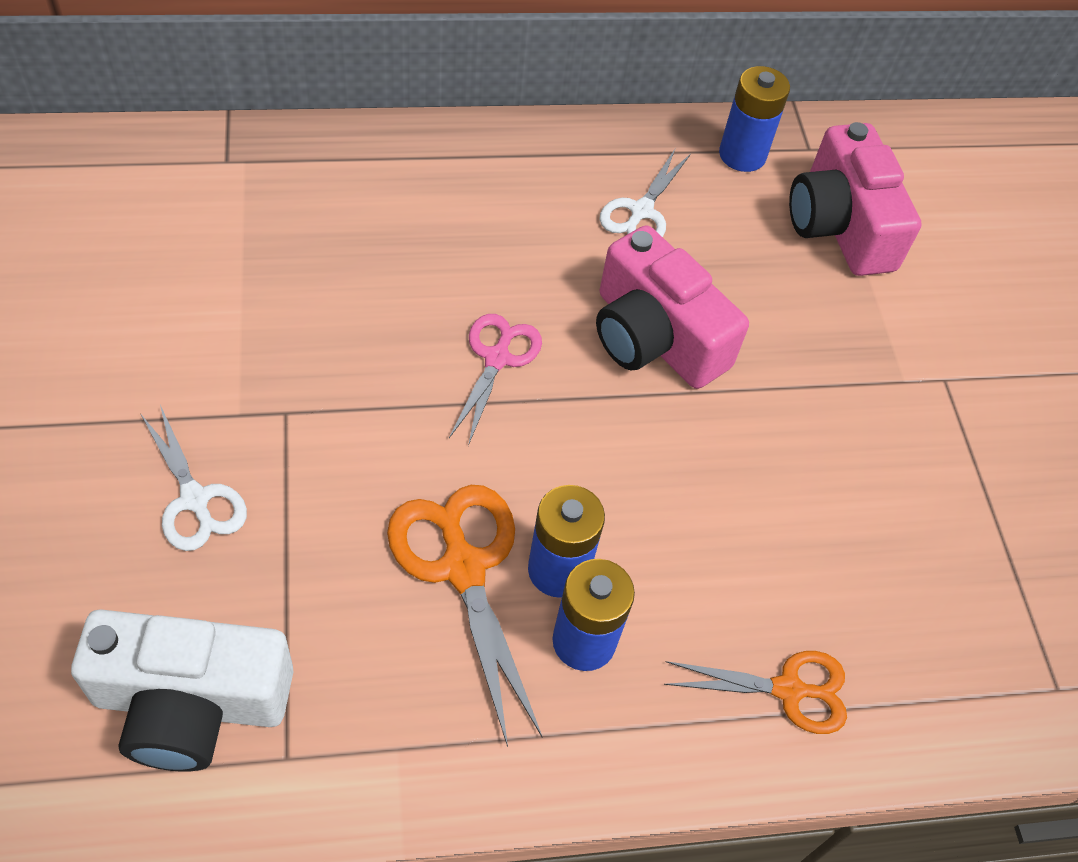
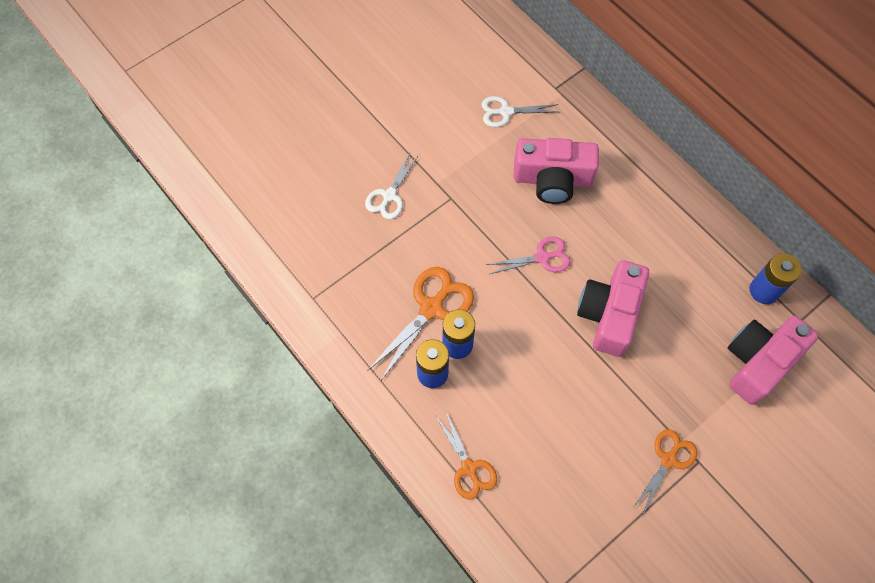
camera: 65 degrees right, 10 degrees up
white camera [71,609,293,772] -> none
white scissors [599,149,691,237] -> white scissors moved to [482,96,558,127]
none -> pink camera [513,138,599,204]
none -> orange scissors [633,429,697,516]

